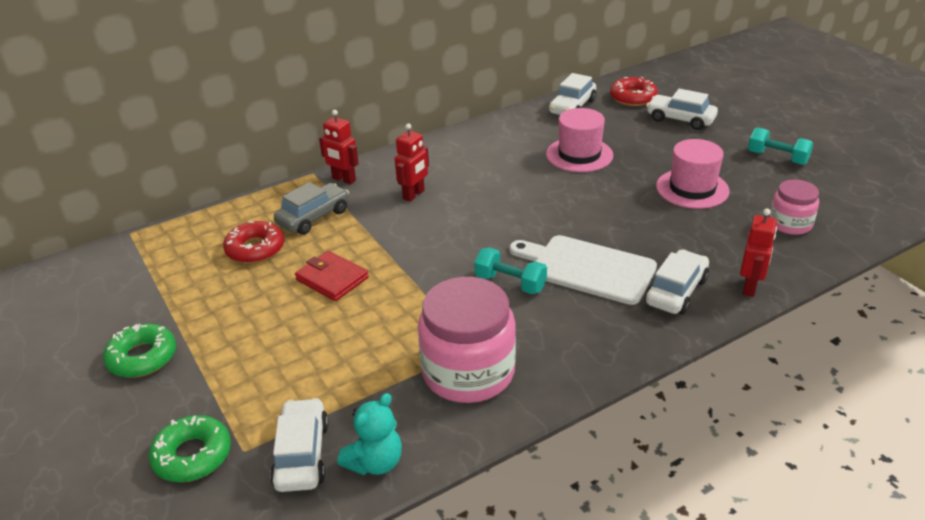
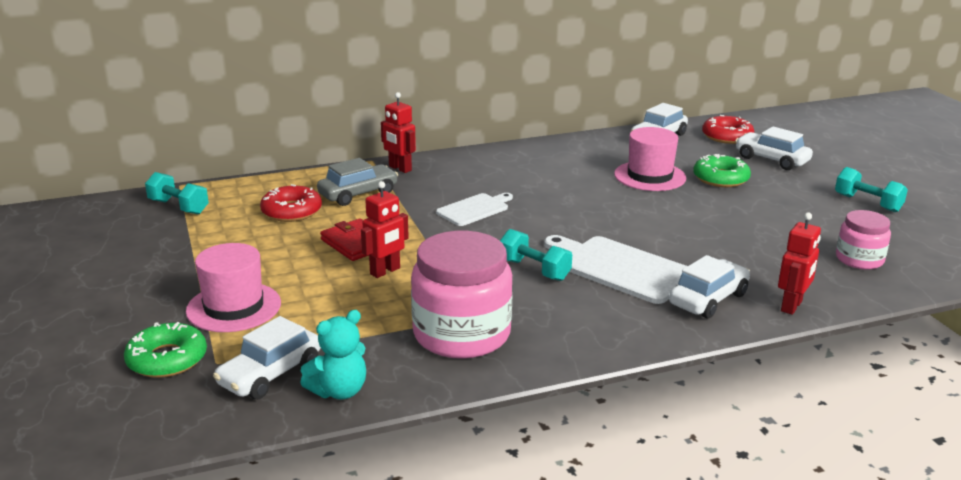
camera: 10 degrees right, 10 degrees down
green donut [103,323,176,378] -> green donut moved to [693,154,751,187]
white car [270,398,329,492] -> white car turned 150 degrees counterclockwise [213,316,321,399]
red robot [395,123,429,202] -> red robot moved to [361,181,409,278]
pink hat [656,139,730,209] -> pink hat moved to [186,243,281,332]
none -> turquoise dumbbell [145,172,209,215]
none -> white cutting board [436,193,513,226]

